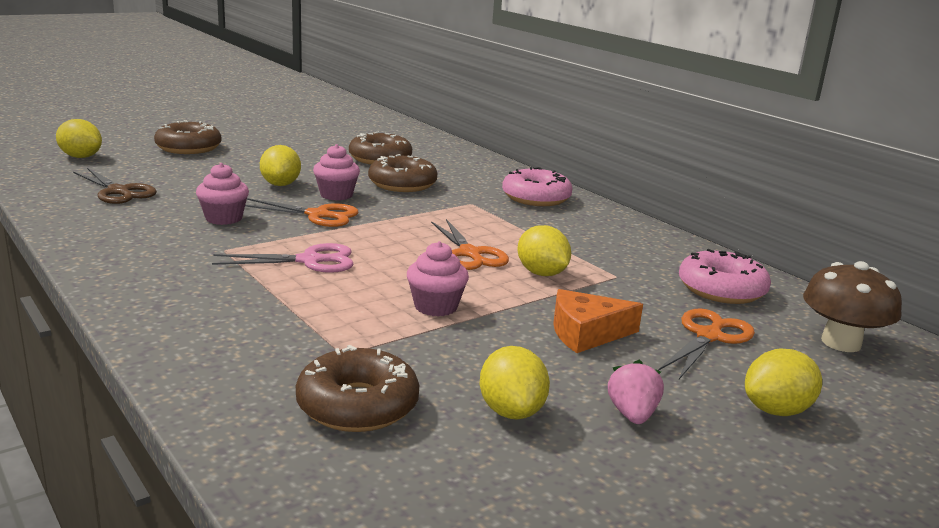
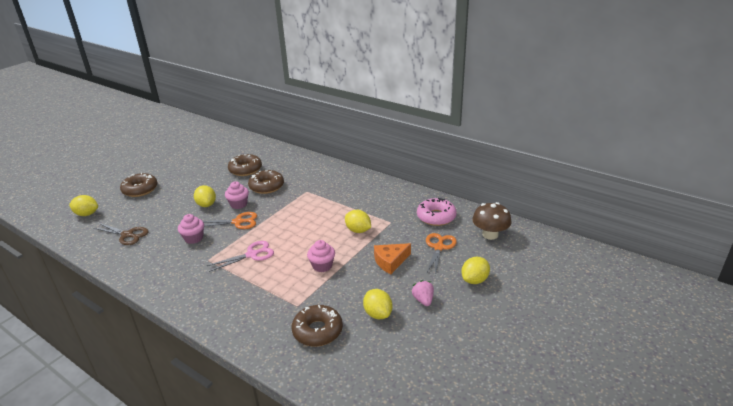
camera: 15 degrees left, 10 degrees up
orange scissors [431,219,509,270] -> none
pink donut [502,167,573,206] -> none

